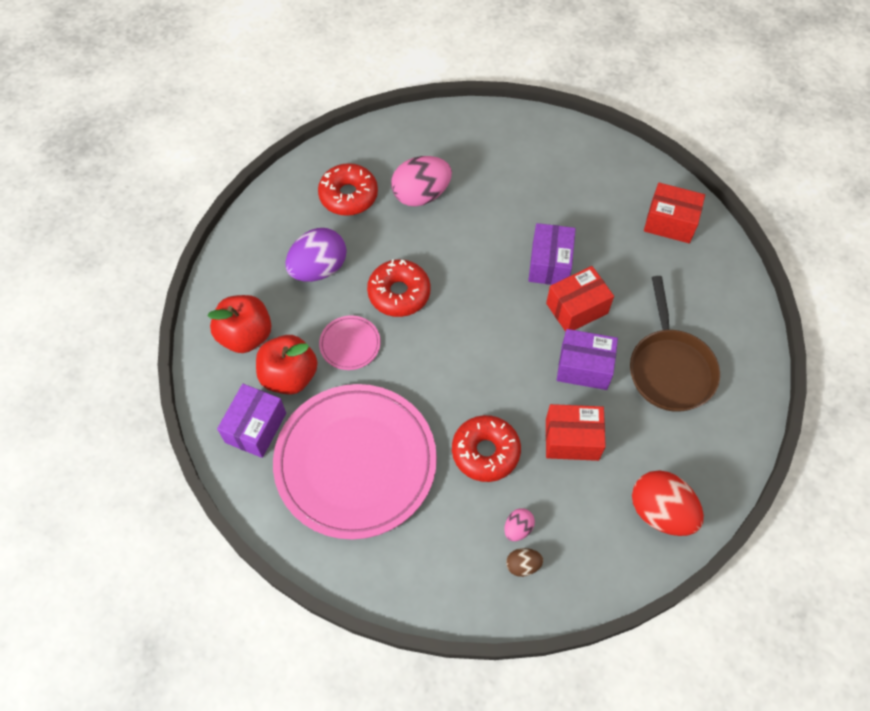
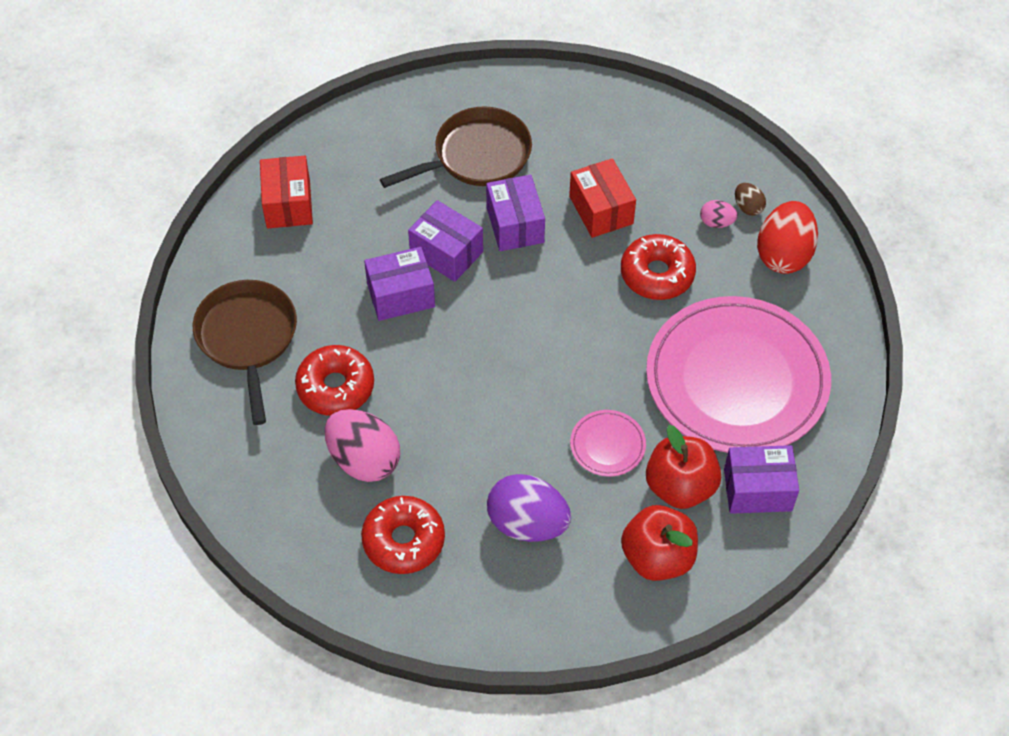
camera: 115 degrees left, 5 degrees down
red donut [367,259,431,317] -> red donut moved to [295,345,374,416]
red box [546,266,614,332] -> purple box [408,200,483,282]
red egg [632,470,704,536] -> red egg moved to [757,201,818,274]
none -> brown pan [193,280,297,425]

